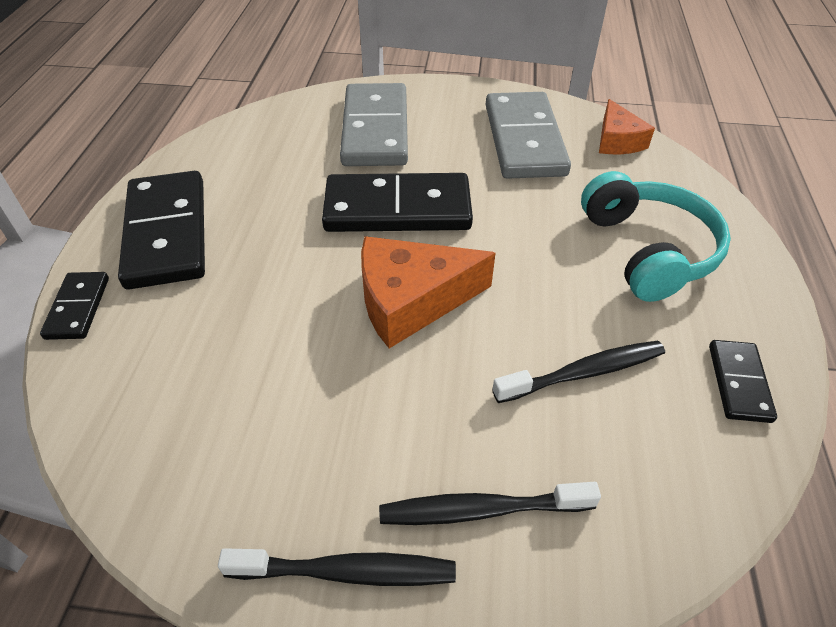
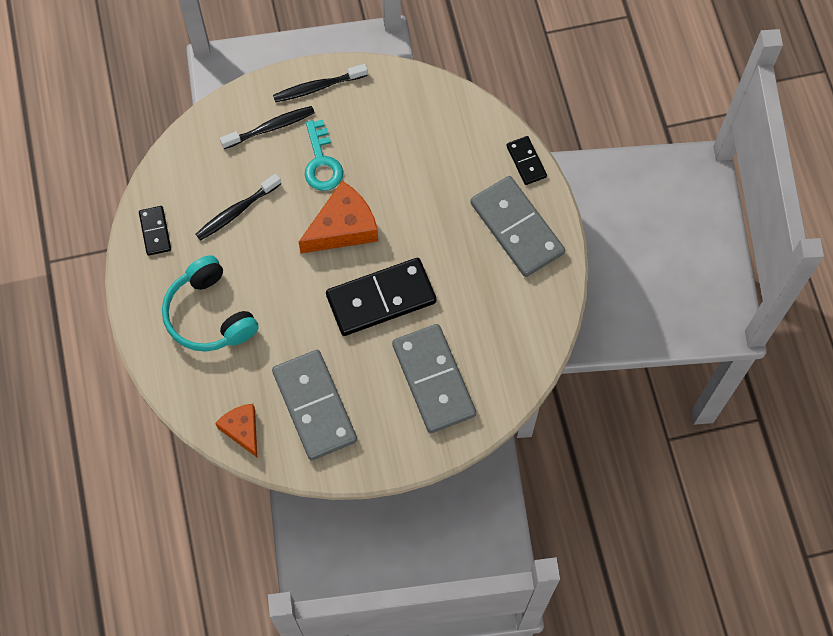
camera: 160 degrees right, 20 degrees up
black domino [118,171,205,289] -> grey domino [470,176,565,277]
none -> turquoise key [305,120,343,191]

